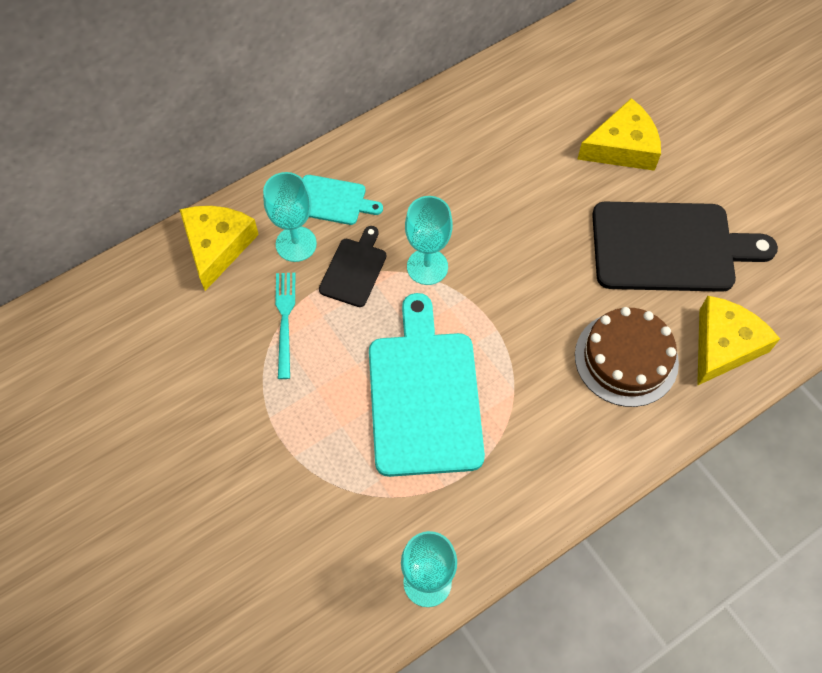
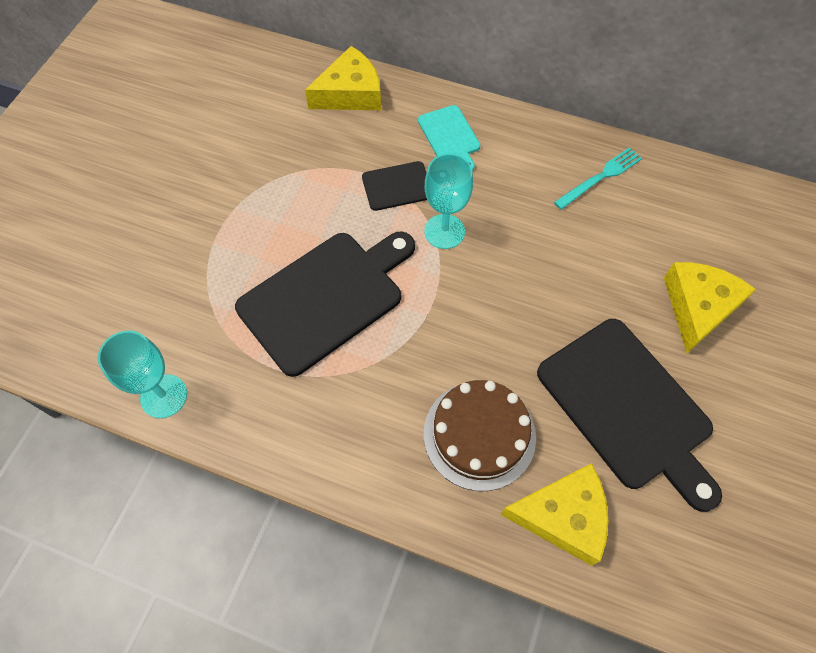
camera: 55 degrees right, 0 degrees up
turquoise goblet [263,172,317,262] -> none
turquoise fork [275,273,295,379] -> turquoise fork moved to [554,147,642,210]
turquoise cutting board [369,293,485,477] -> black cutting board [235,231,415,377]
yellow cheese [577,98,661,171] -> yellow cheese turned 105 degrees counterclockwise [664,262,756,353]

